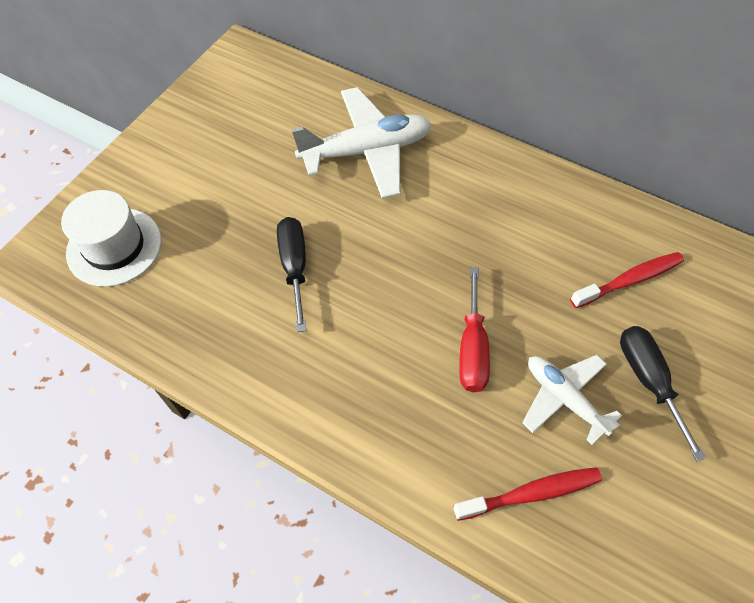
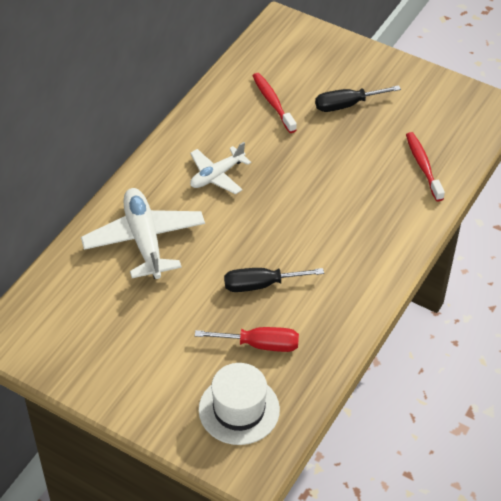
camera: 90 degrees left, 10 degrees down
red screwdriver [459,267,490,392] -> red screwdriver moved to [195,327,299,352]
white plane [522,355,622,445] -> white plane moved to [190,142,251,195]

